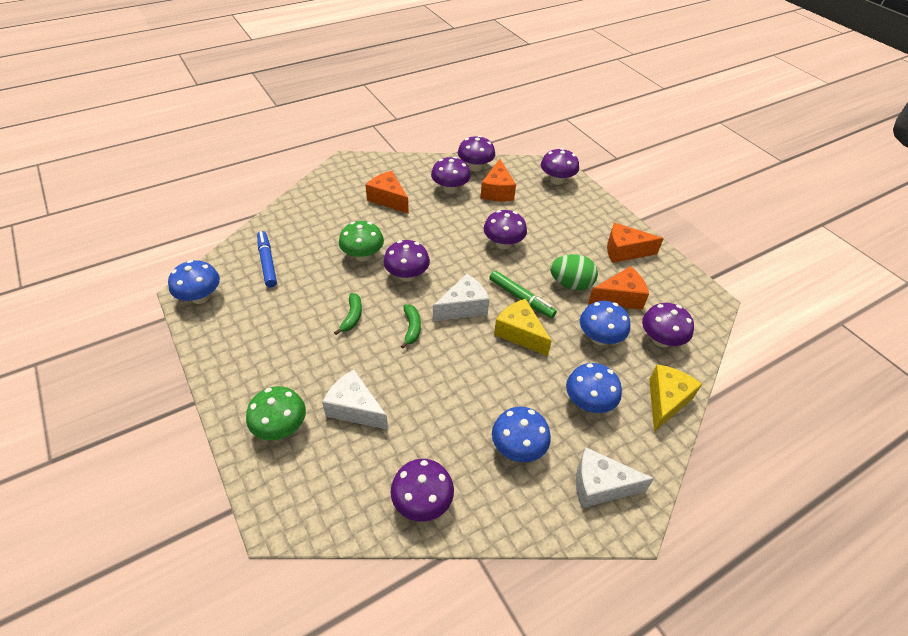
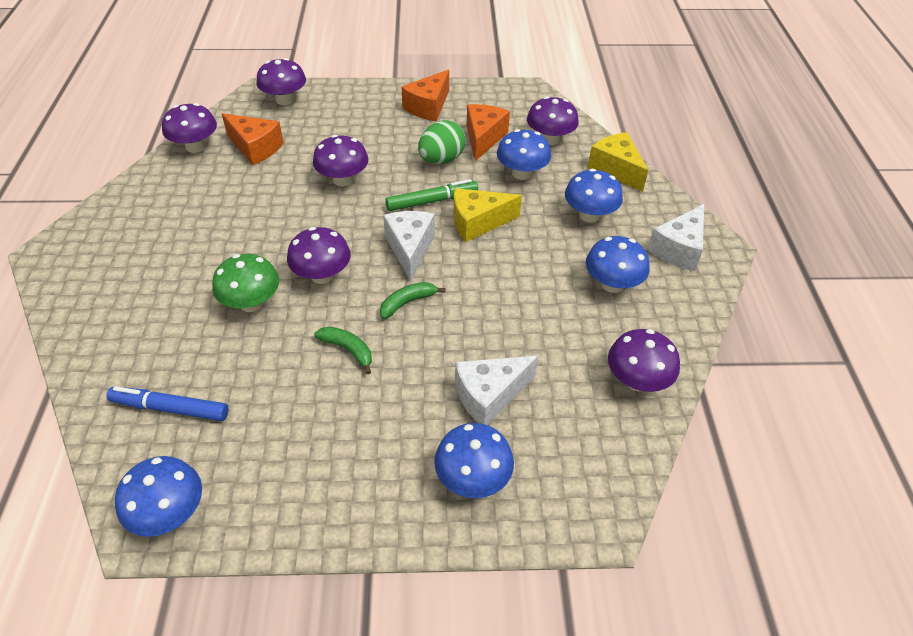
camera: 60 degrees left, 0 degrees up
green mushroom [246,386,306,440] -> blue mushroom [434,423,514,498]
orange cheese [365,171,409,214] -> none
green banana [401,304,421,349] -> green banana turned 60 degrees counterclockwise [380,282,445,319]
purple mushroom [431,156,471,194] -> none

